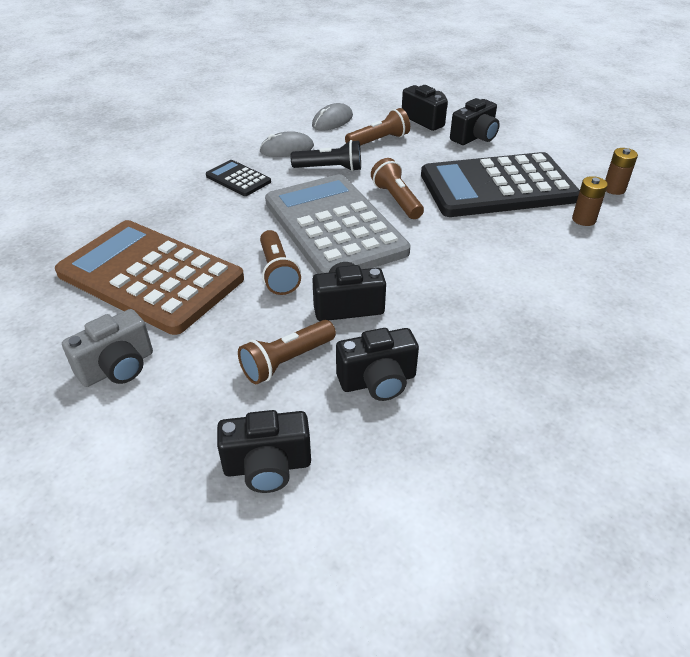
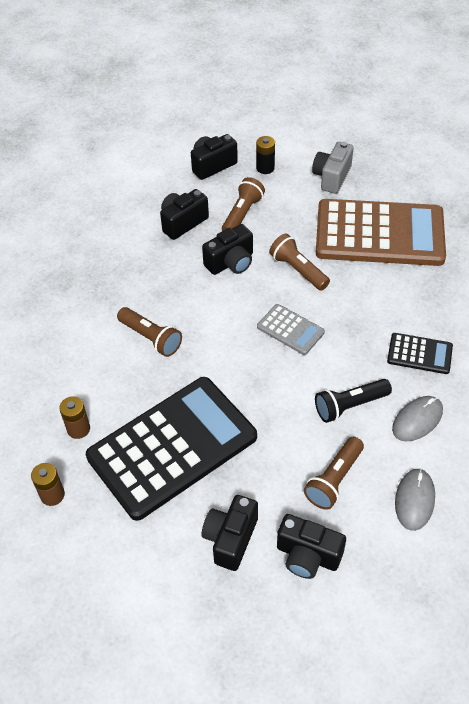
camera: 155 degrees right, 10 degrees up
grey calculator [265,174,411,274] -> grey calculator [257,304,325,355], size x0.44
brown flashlight [371,158,424,219] -> brown flashlight moved to [117,307,182,357]
none -> black battery [256,136,275,174]

